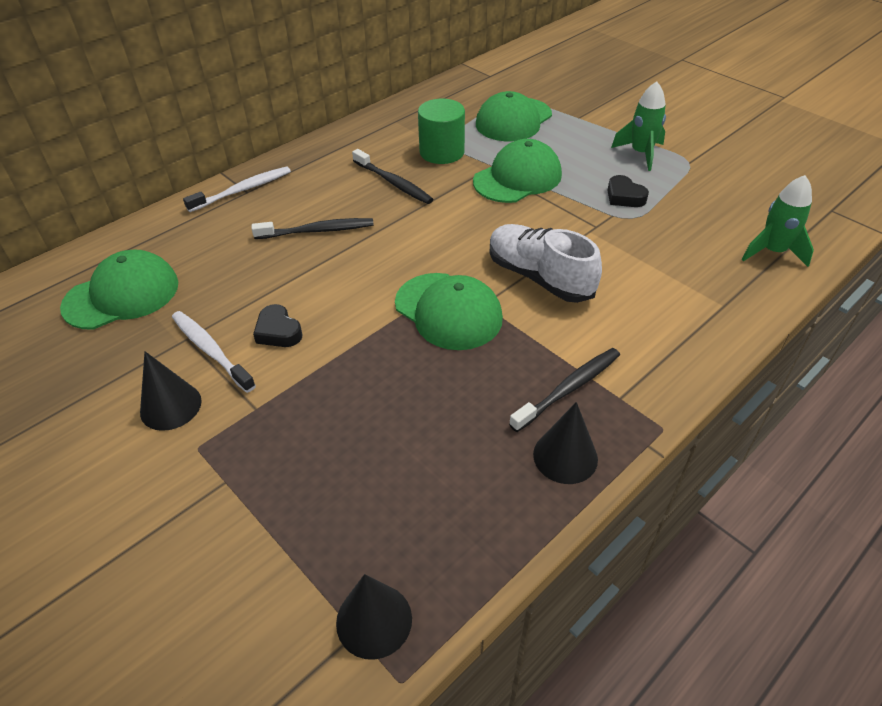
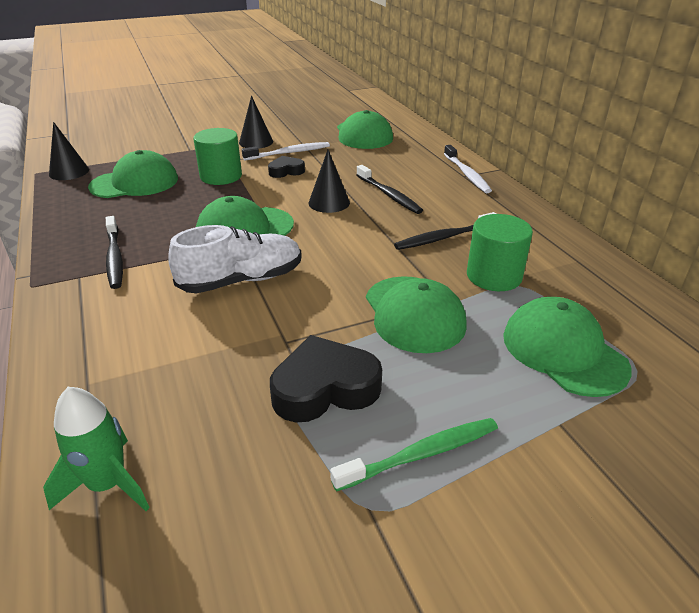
camera: 110 degrees right, 10 degrees down
black toothbrush [251,218,374,239] -> black toothbrush turned 45 degrees counterclockwise [356,165,423,214]
black cone [533,402,598,484] -> black cone moved to [309,150,350,213]
black heart [607,175,649,207] -> black heart [270,335,382,422], size x1.76
green rocket [611,81,666,171] -> green toothbrush [330,418,498,492]
none -> green cap [88,150,178,198]
none -> green cylinder [194,128,242,185]

